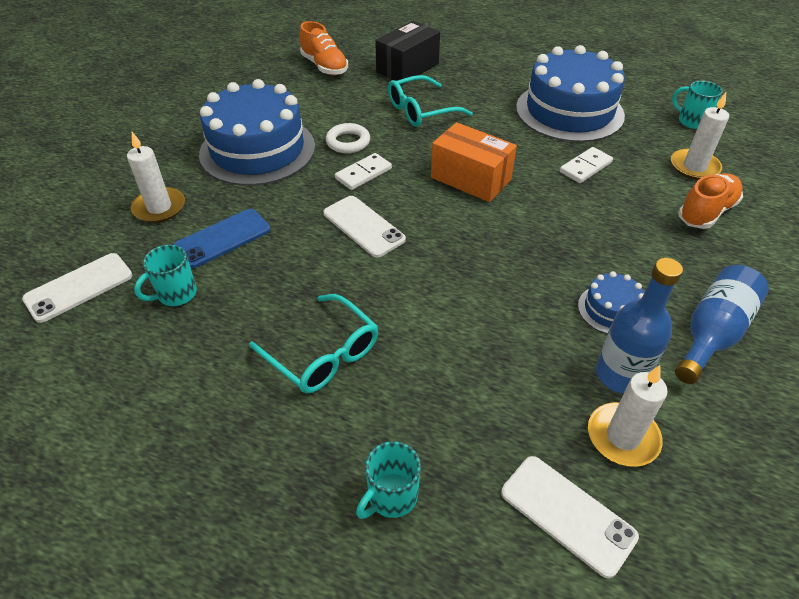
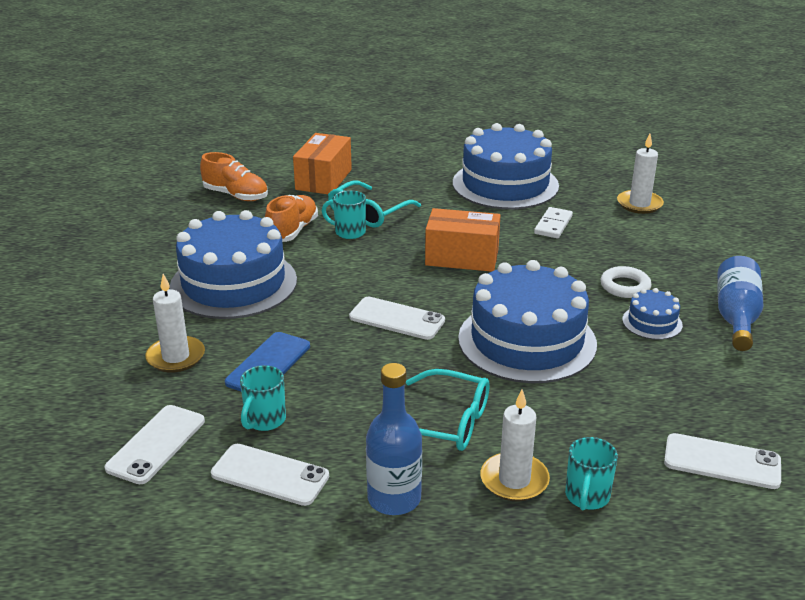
camera: 25 degrees left, 15 degrees down
white ring [326,123,370,153] -> white ring moved to [601,266,651,298]
white domino [335,153,392,190] -> none
black box [375,21,440,84] -> orange box [293,133,352,194]
white candle [588,365,668,467] -> white candle moved to [481,389,550,501]
blue bottle [596,258,683,394] -> blue bottle moved to [366,363,422,515]
turquoise mug [672,81,723,129] -> turquoise mug moved to [322,190,366,239]
orange shoe [678,173,743,229] -> orange shoe moved to [265,195,318,242]
none -> white phone [211,444,329,506]
none -> blue cake [458,260,597,383]

